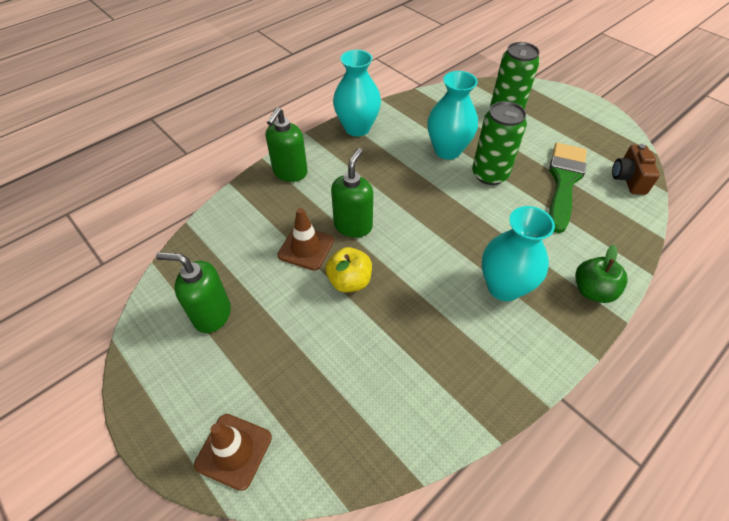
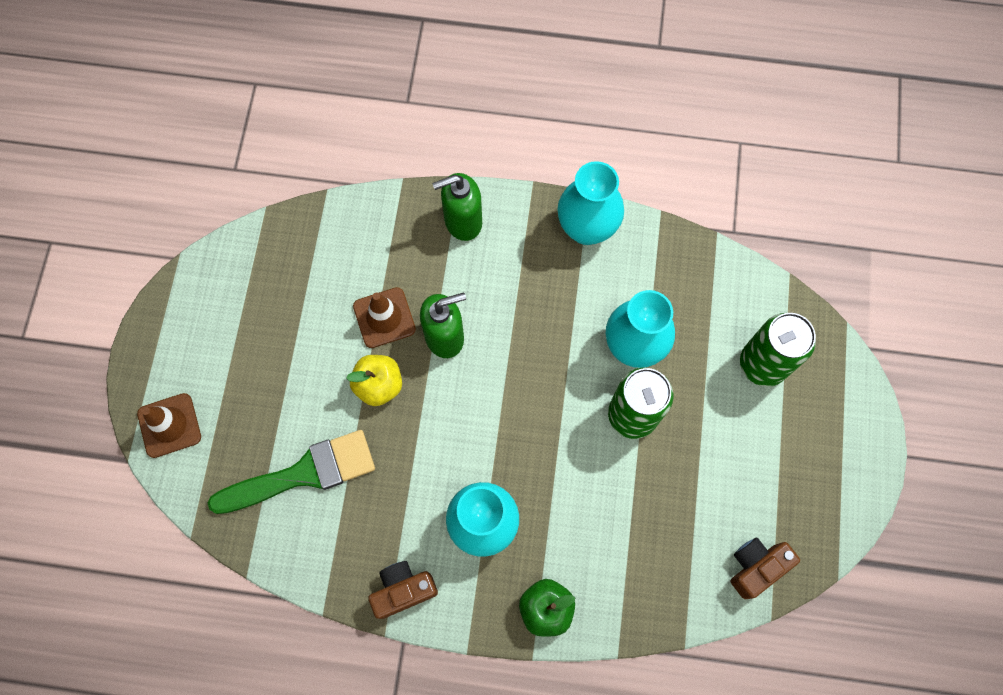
camera: 50 degrees right, 20 degrees up
green soap dispenser [156,252,231,333] -> none
green brush [549,143,587,233] -> green brush moved to [208,430,375,514]
none -> brown camera [368,561,438,619]

